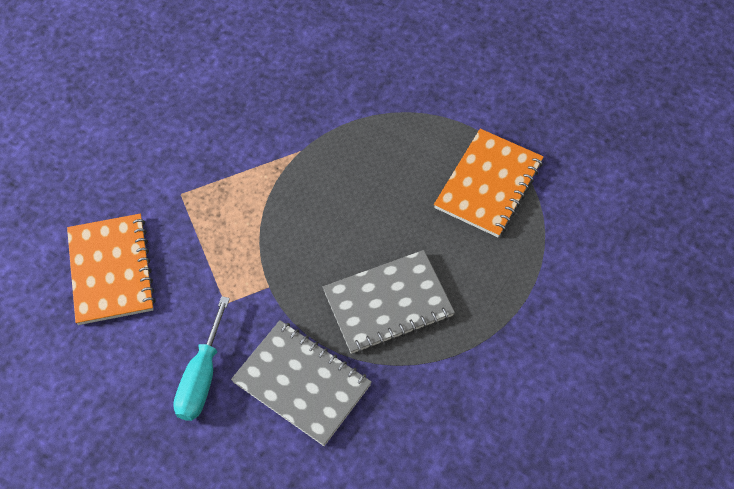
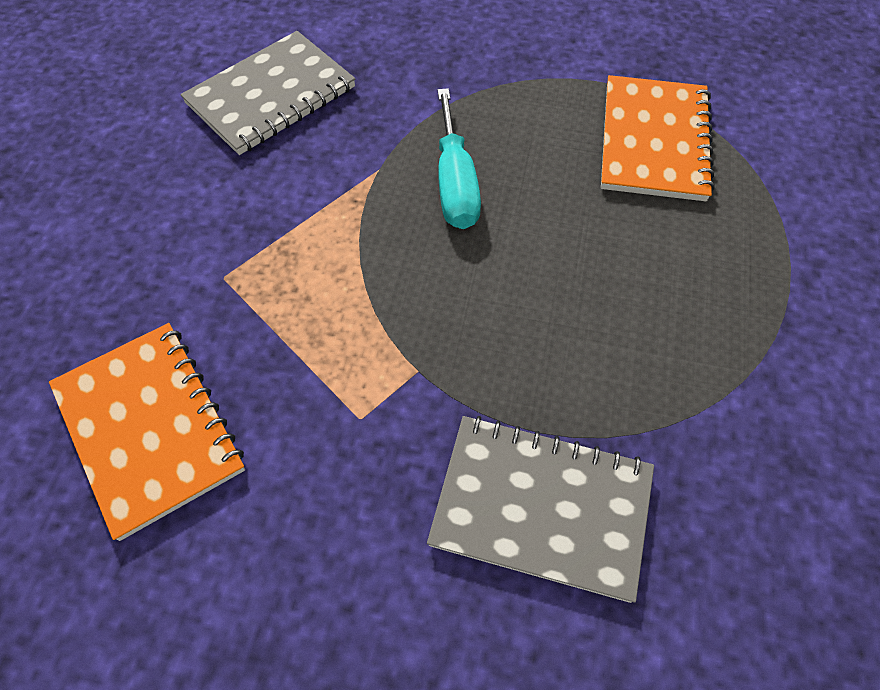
camera: 20 degrees left, 0 degrees up
turquoise screwdriver [173,296,230,421] -> turquoise screwdriver moved to [437,88,481,229]
grey notebook [323,250,455,354] -> grey notebook moved to [180,31,355,155]

